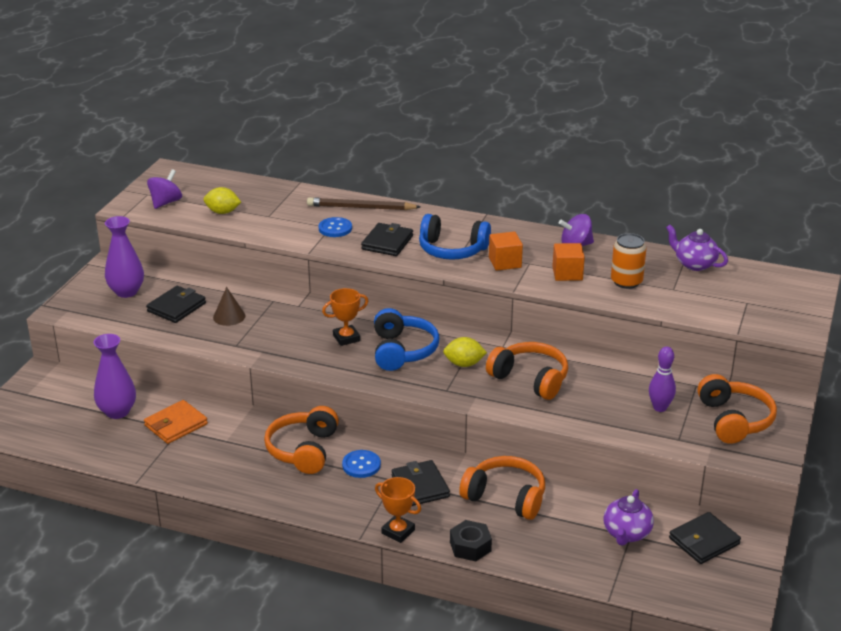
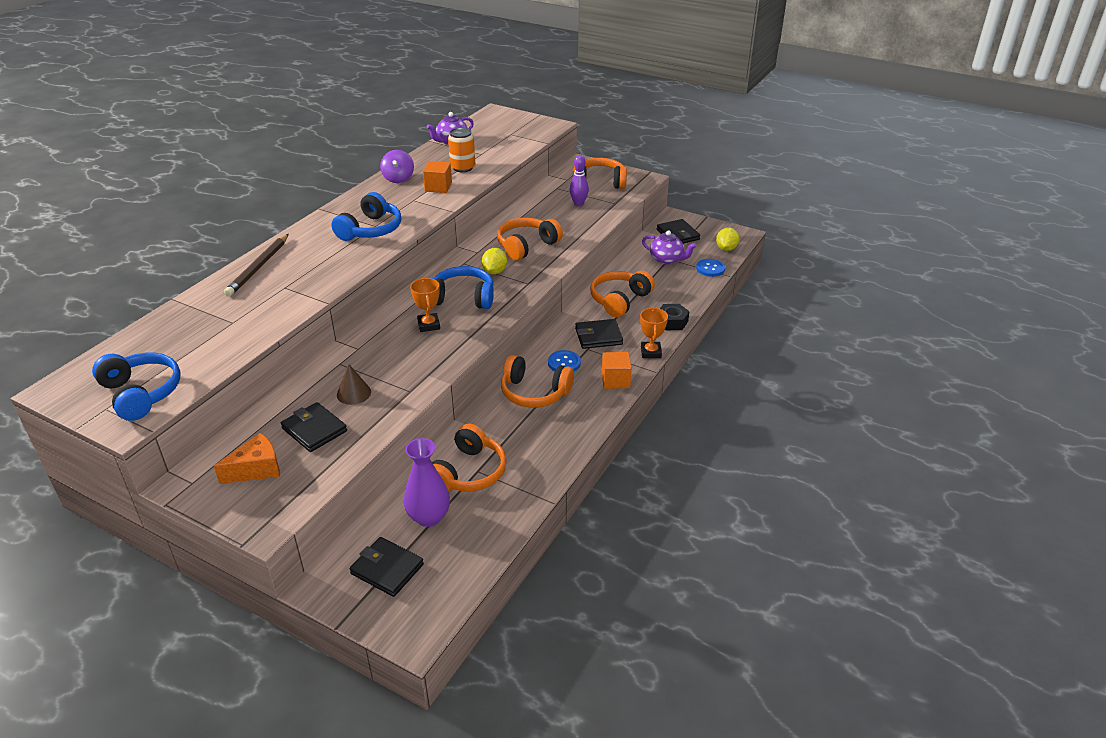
camera: 80 degrees left, 5 degrees up
purple vase [105,216,144,298] -> orange cheese [214,433,280,484]
orange wallet [144,400,208,444] -> orange headphones [432,424,507,492]
purple spinning top [147,169,182,209] -> blue headphones [92,352,181,421]
yellow lemon [204,187,241,214] -> yellow lemon moved to [716,227,739,251]
blue button [318,217,352,237] -> blue button moved to [696,259,725,277]
black wallet [361,223,413,256] -> black wallet moved to [350,537,424,597]
orange trophy [375,477,421,543] -> orange trophy turned 45 degrees counterclockwise [640,308,668,358]
orange cube [489,231,523,271] -> orange cube moved to [602,352,632,389]

